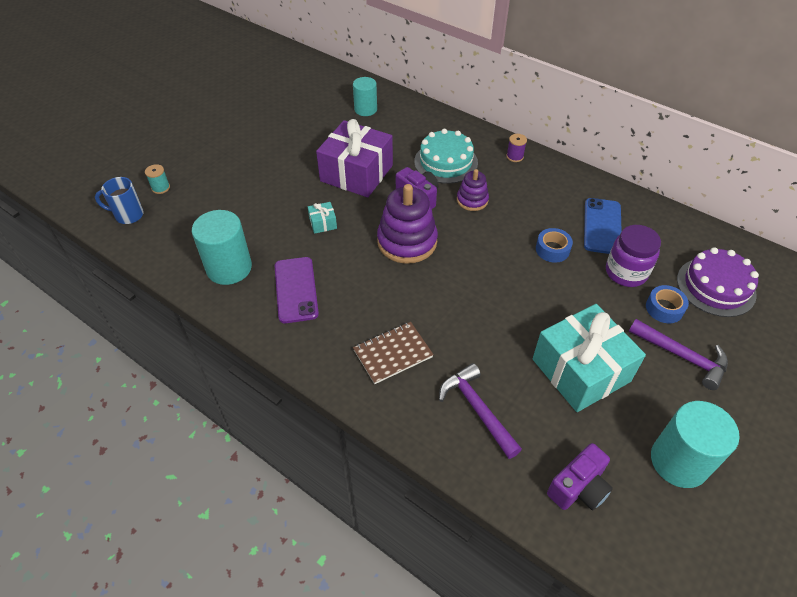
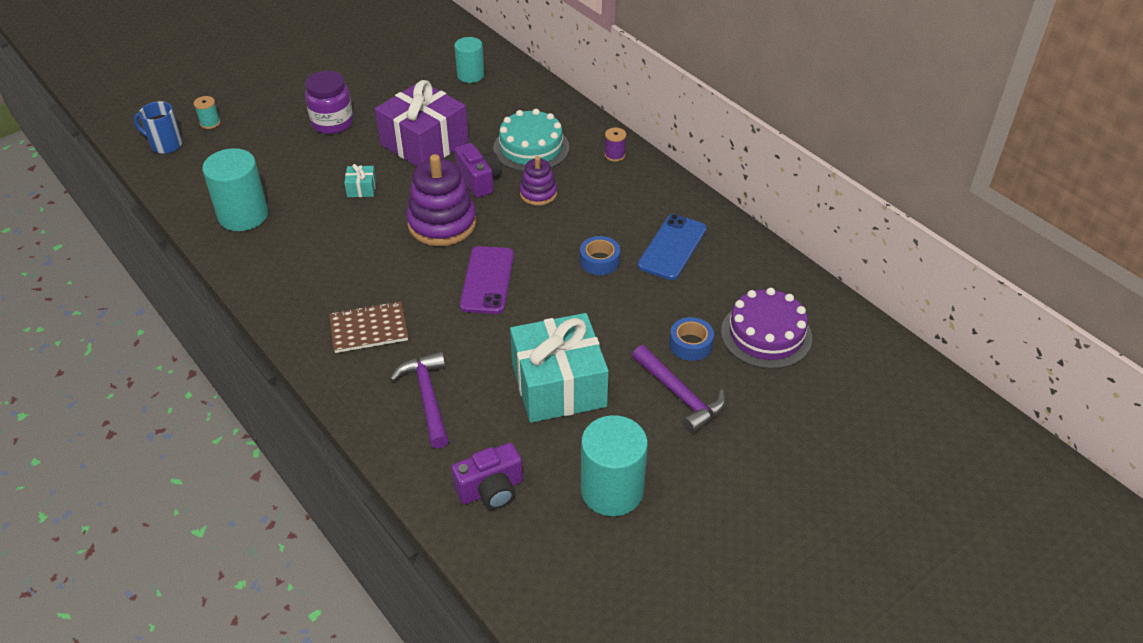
camera: 15 degrees right, 5 degrees down
purple phone [275,257,319,323] -> purple phone moved to [460,246,514,314]
purple jar [606,225,661,287] -> purple jar moved to [305,71,353,134]

